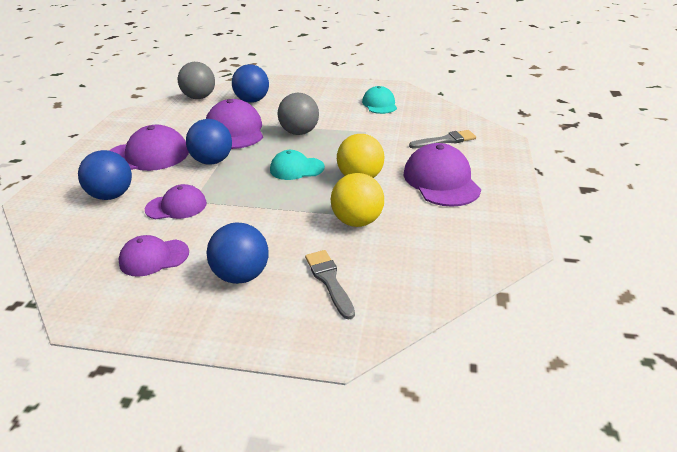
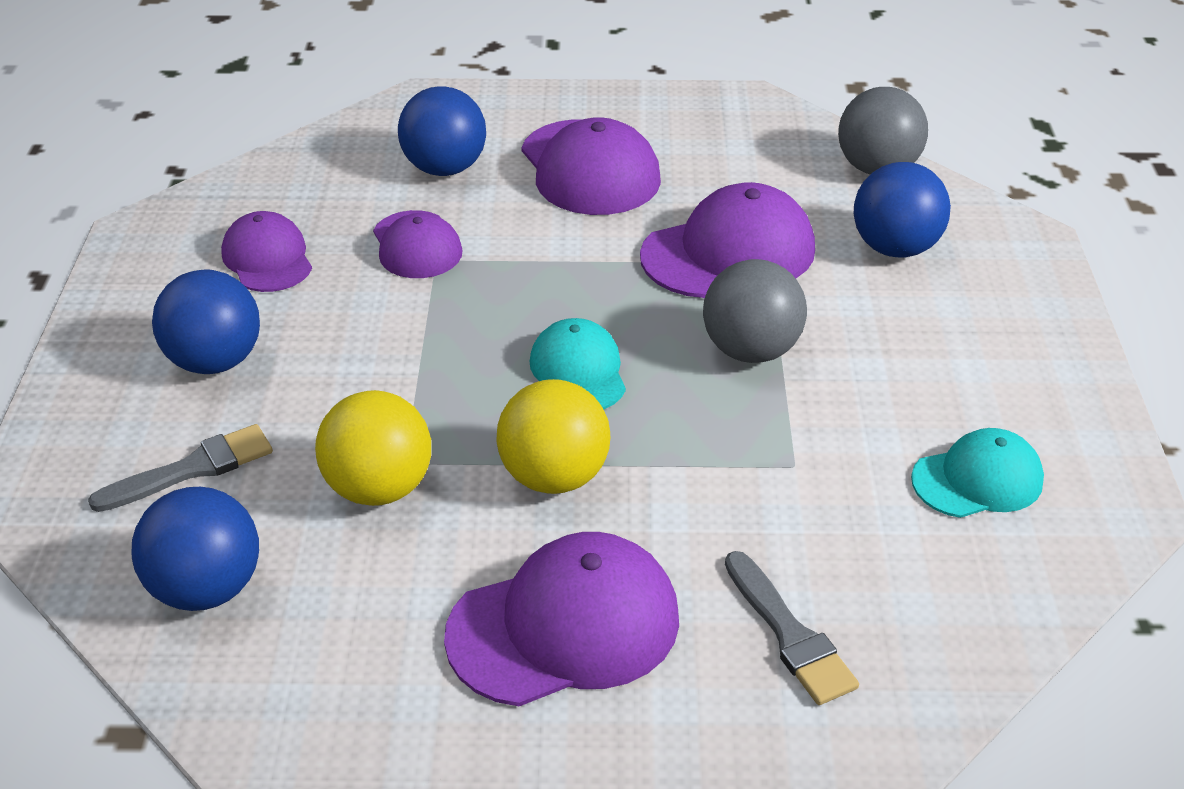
camera: 80 degrees right, 5 degrees up
blue ball [186,119,232,165] -> blue ball moved to [132,487,259,611]

